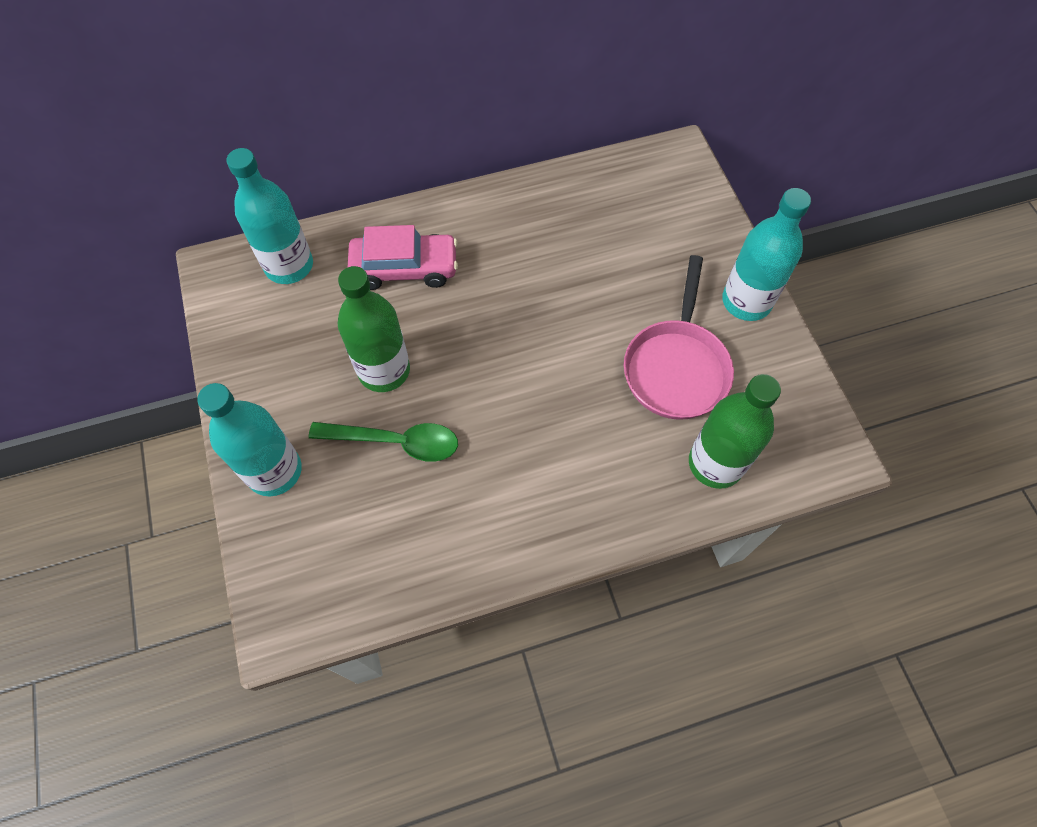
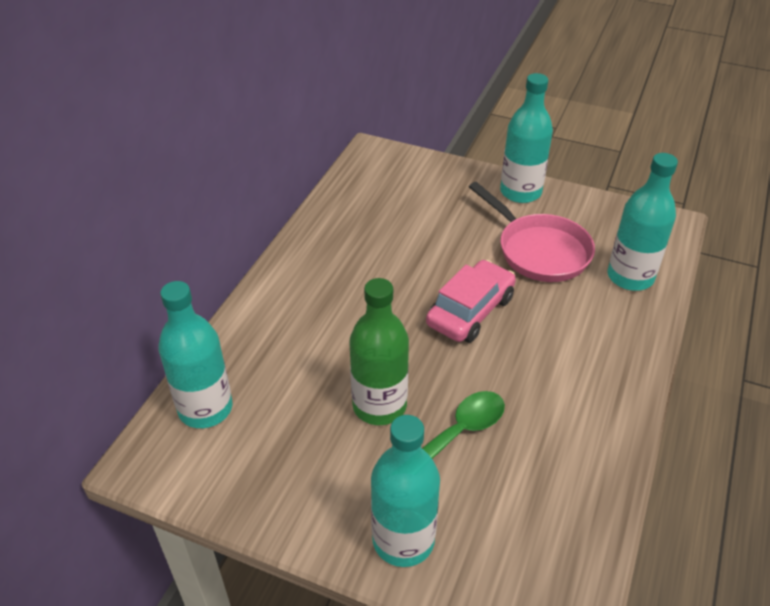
camera: 50 degrees left, 20 degrees down
pink car [347,225,458,290] -> pink car moved to [426,260,516,343]
green bottle [689,374,781,489] -> turquoise bottle [607,153,678,291]

